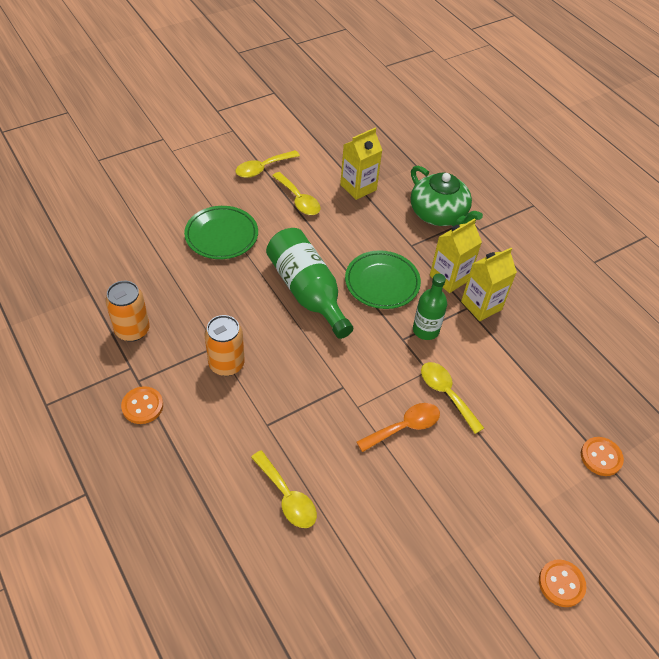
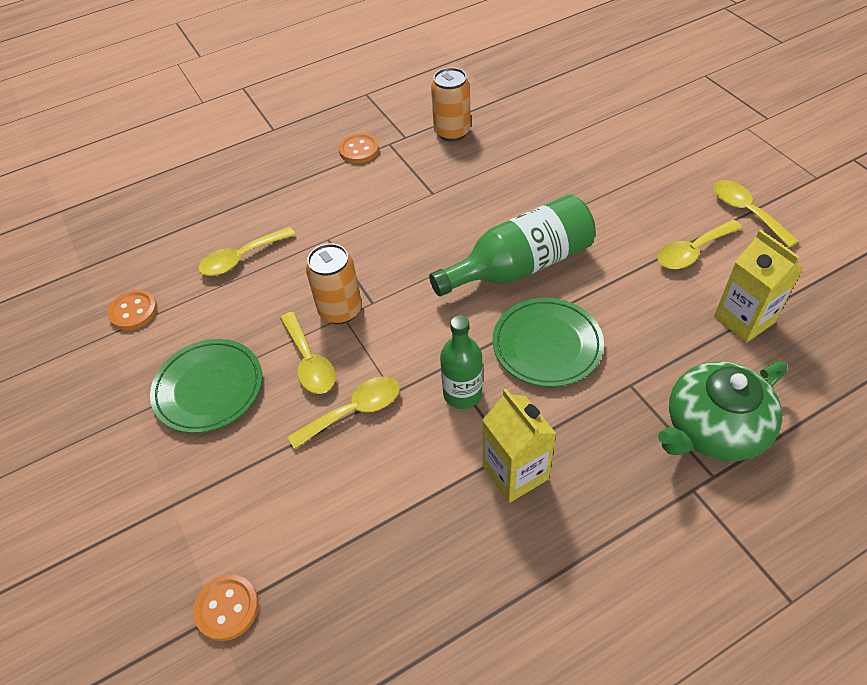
camera: 100 degrees right, 0 degrees up
green plate [184,206,258,259] -> green plate moved to [150,339,262,433]
orange can [205,315,244,376] -> orange can moved to [306,243,362,324]
orange spoon [356,403,440,452] -> yellow spoon [280,312,336,394]
yellow carton [430,218,482,293] -> none
orange button [539,559,586,607] -> orange button moved to [107,290,158,330]

